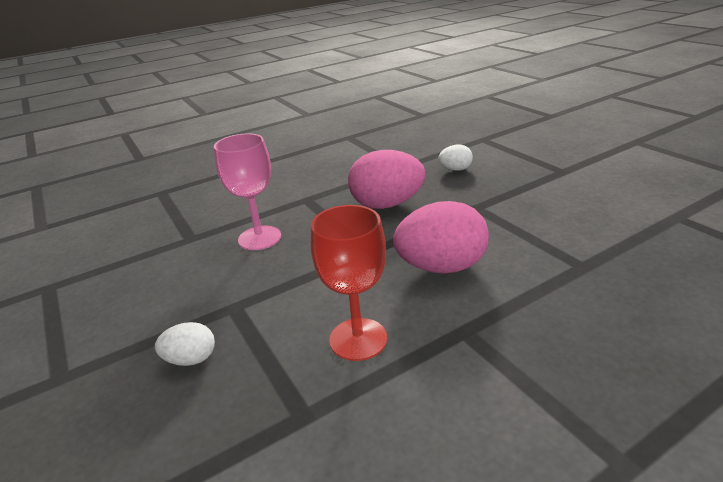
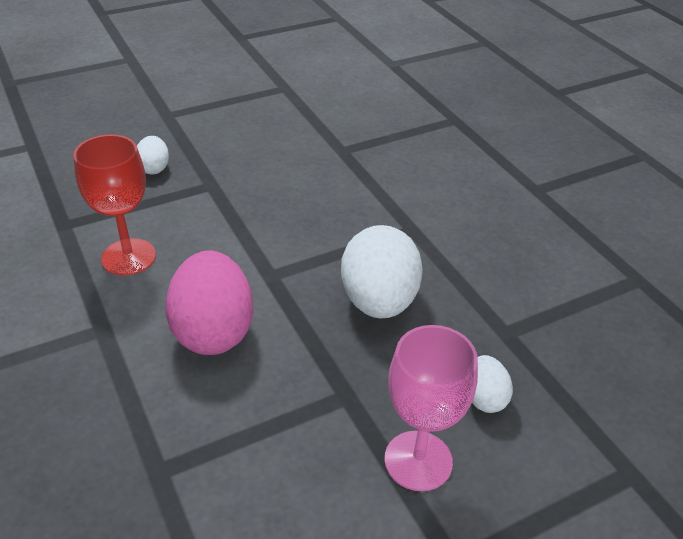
camera: 90 degrees right, 10 degrees up
pink goblet [214,134,281,250] -> pink goblet moved to [384,325,478,491]
pink egg [348,150,425,209] -> white egg [341,225,423,318]

